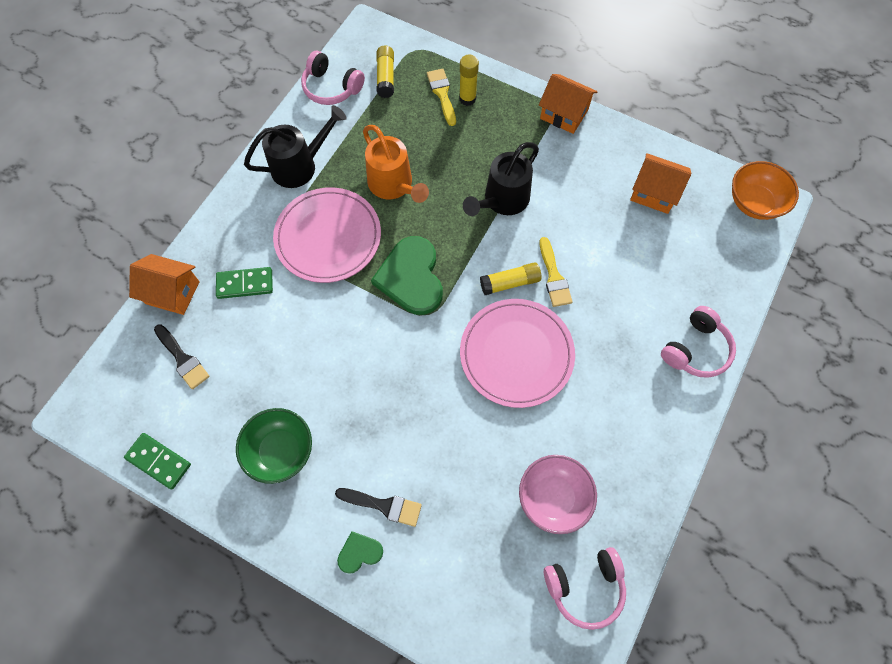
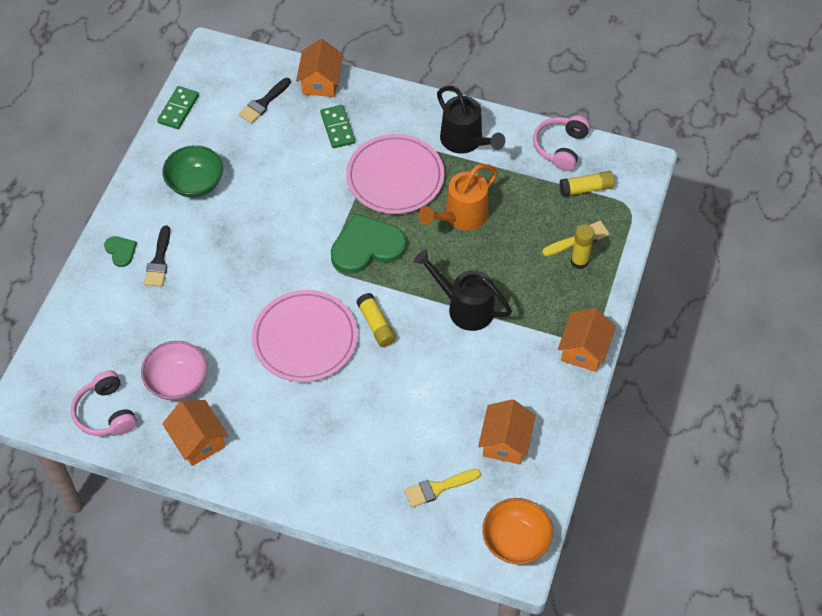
camera: 80 degrees right, 10 degrees down
yellow brush [539,237,573,307] -> yellow brush moved to [404,469,481,507]
pink headphones [661,306,736,378] -> none
none -> orange house [162,400,228,466]

